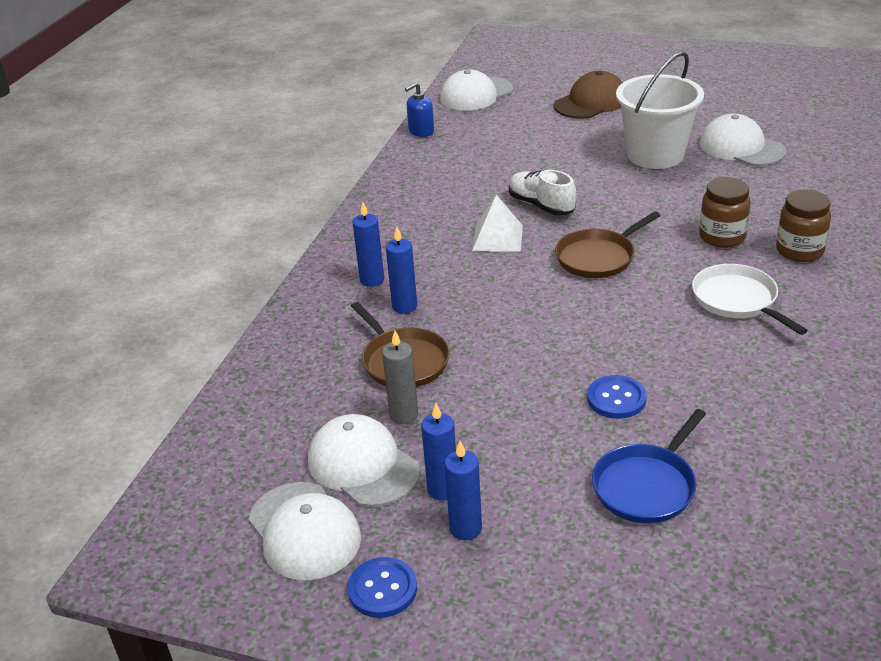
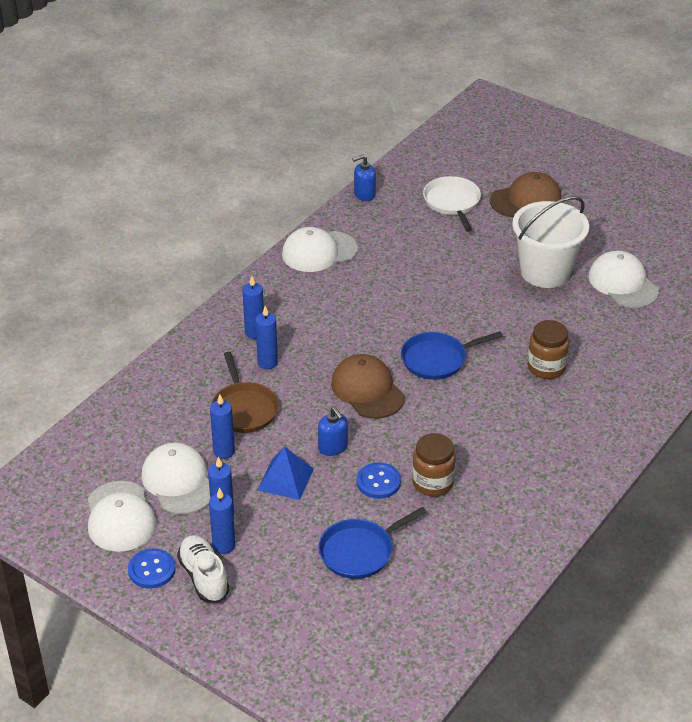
camera: 15 degrees right, 5 degrees up
grey candle [382,331,418,424] -> blue candle [210,394,235,459]
white cap [440,69,513,111] -> white cap moved to [282,227,358,272]
white pyramid [472,195,523,252] -> none
white shoe [509,170,576,216] -> white shoe moved to [177,535,229,602]
brown pan [555,211,660,278] -> blue pan [401,331,503,380]
white pan [692,264,808,335] -> white pan moved to [423,176,481,232]
brown jar [776,190,831,262] -> brown jar moved to [412,433,456,497]
none -> blue pyramid [257,446,314,500]
none -> blue soap dispenser [318,407,348,456]
none -> brown cap [331,354,405,419]

